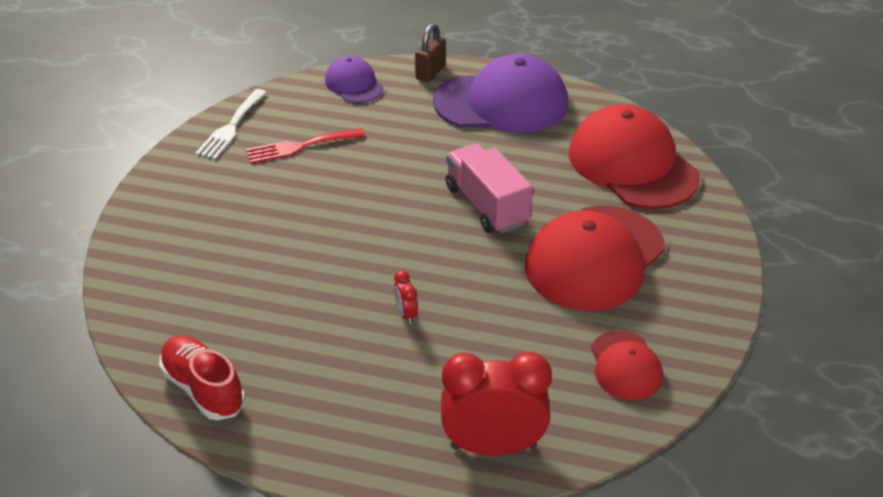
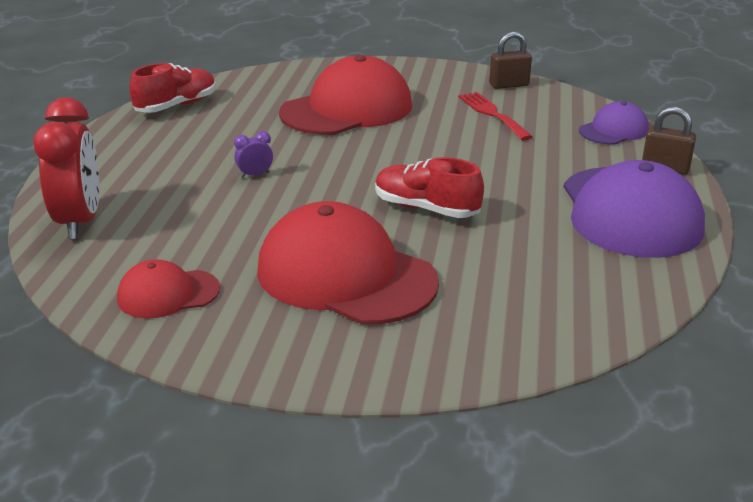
camera: 85 degrees right, 10 degrees down
white fork [196,89,267,160] -> brown padlock [489,31,532,89]
red clock [394,270,418,324] -> purple clock [234,131,273,178]
pink truck [445,143,533,234] -> red shoe [375,157,484,218]
red cap [569,104,700,209] -> red cap moved to [279,55,412,135]

